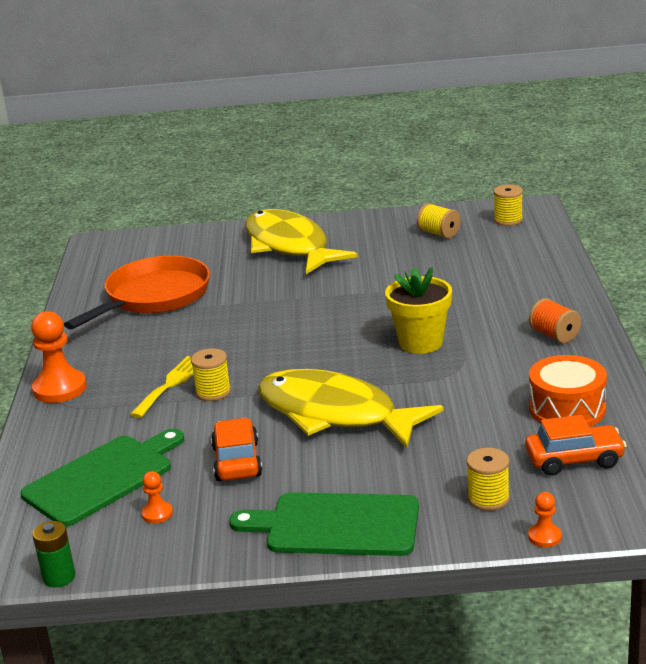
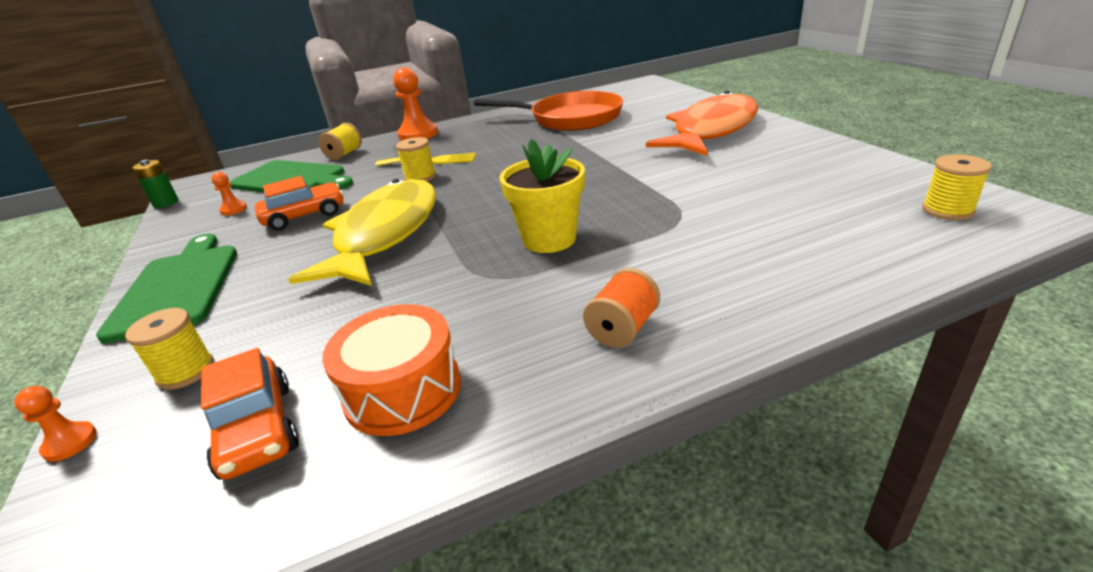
camera: 70 degrees right, 5 degrees up
yellow fish [245,209,358,274] -> orange fish [646,91,758,156]
yellow spool [417,203,460,239] -> yellow spool moved to [319,123,362,160]

